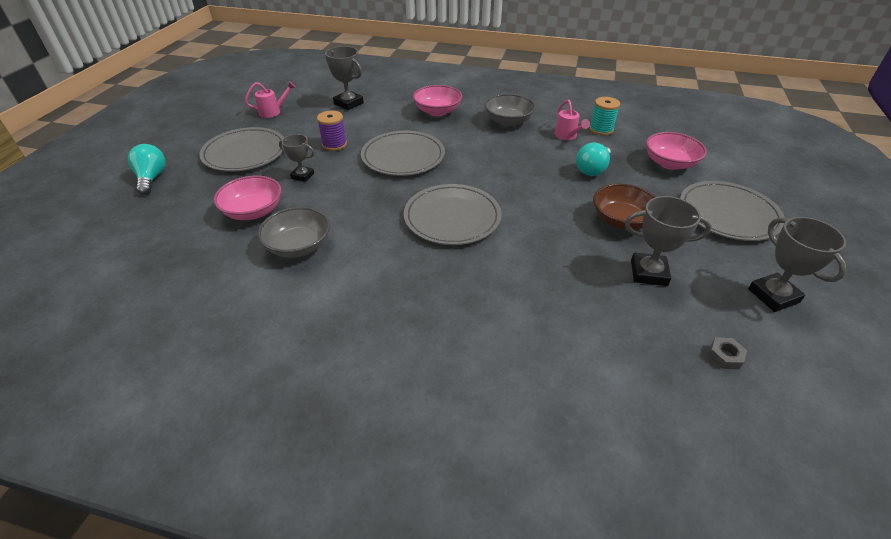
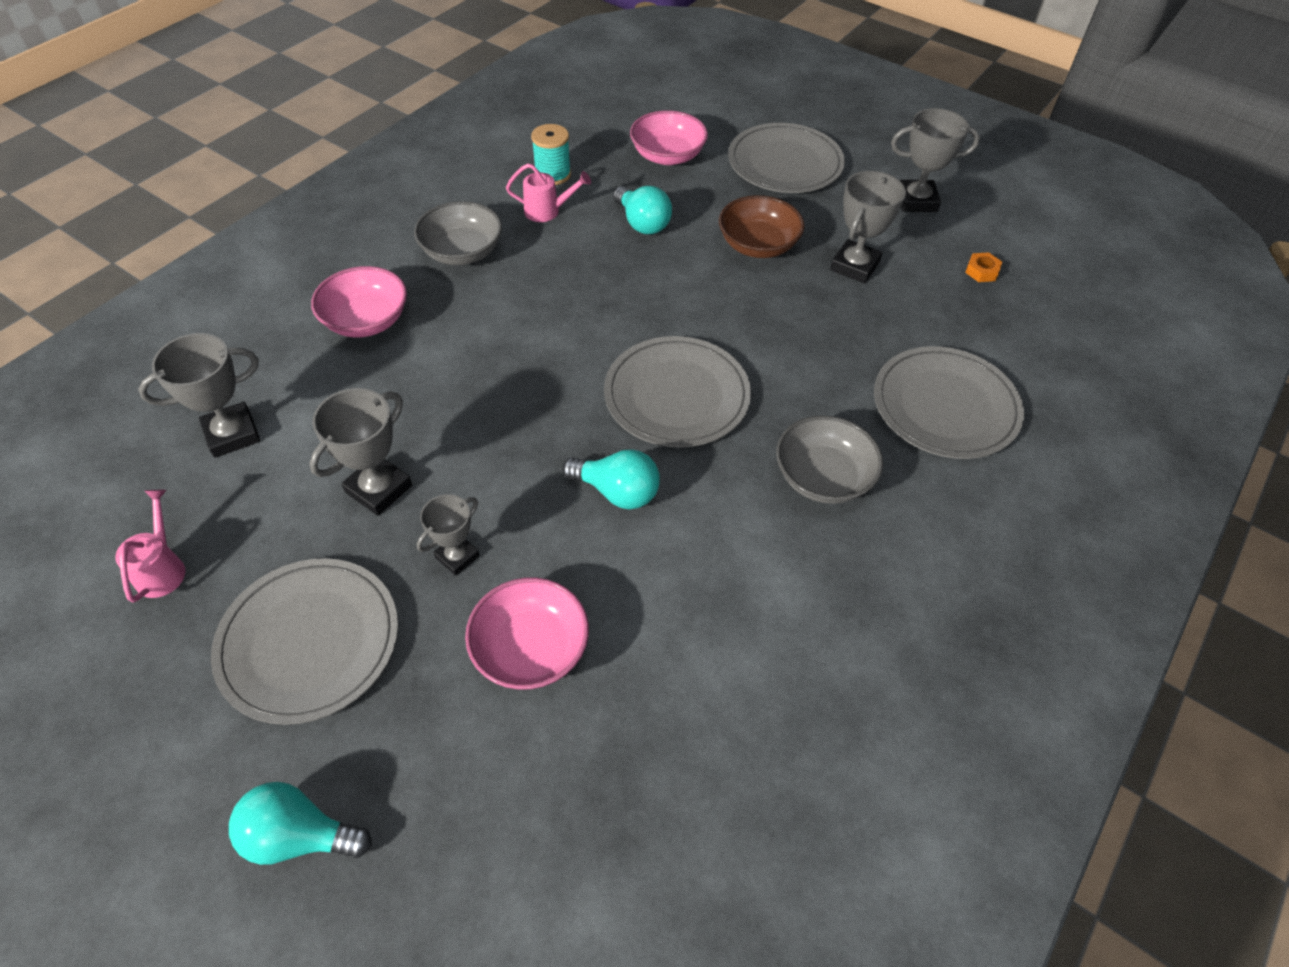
camera: 70 degrees left, 10 degrees up
grey bowl [258,207,330,258] -> grey bowl moved to [776,415,883,504]
purple spool [317,111,347,151] -> grey trophy [309,388,412,516]
grey plate [361,131,445,176] -> grey plate moved to [874,346,1024,459]
grey nut [708,338,747,369] -> orange nut [965,252,1002,282]
none -> turquoise light bulb [562,449,660,509]

